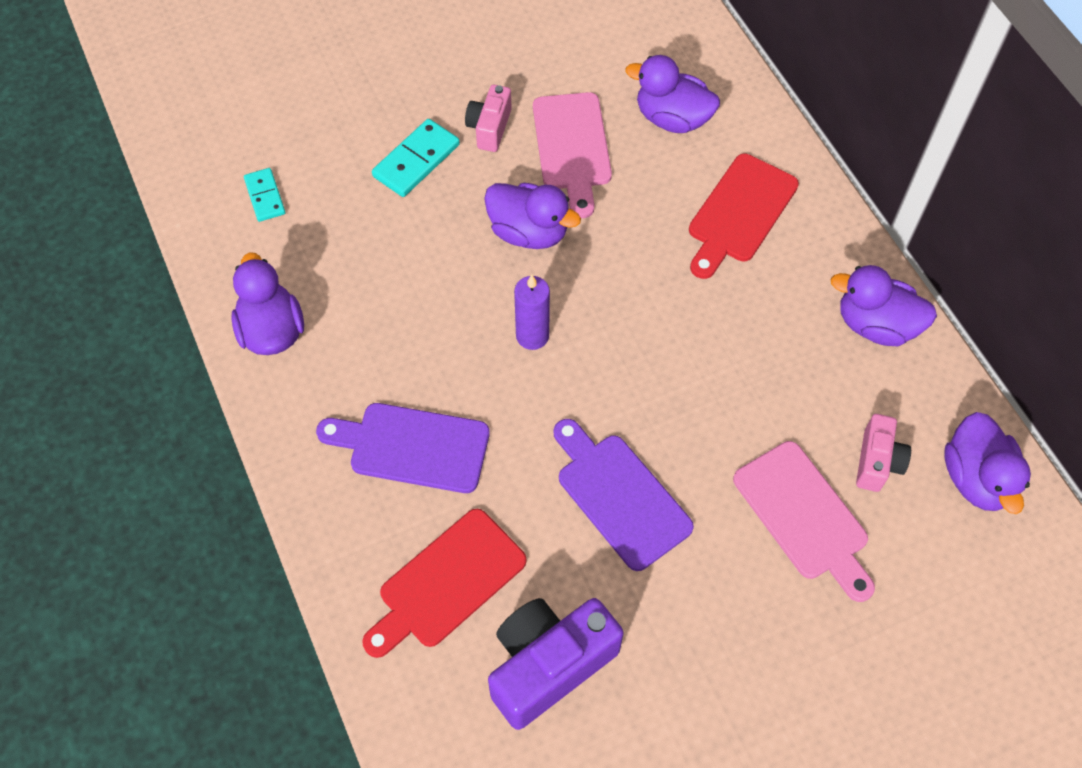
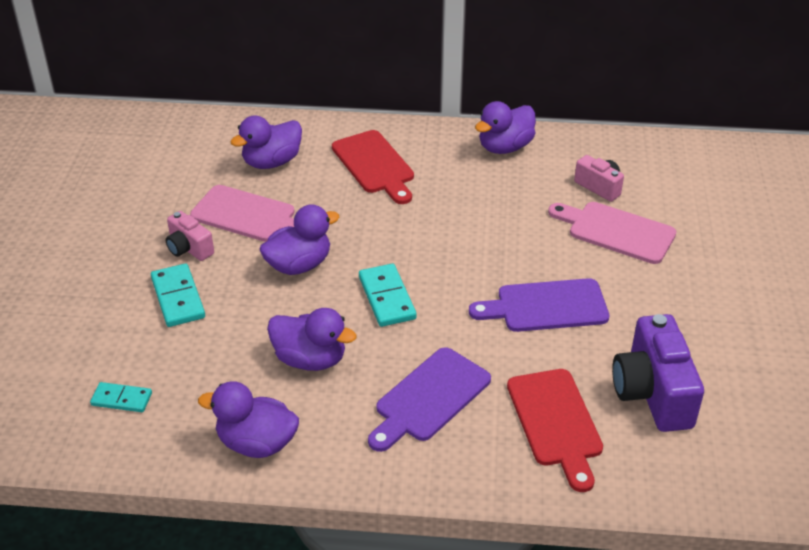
camera: 60 degrees left, 20 degrees down
purple candle [514,275,550,350] -> turquoise domino [359,264,417,327]
pink cutting board [733,441,875,602] -> pink cutting board turned 150 degrees counterclockwise [548,202,676,264]
purple duck [944,412,1031,514] -> purple duck moved to [267,308,357,371]

